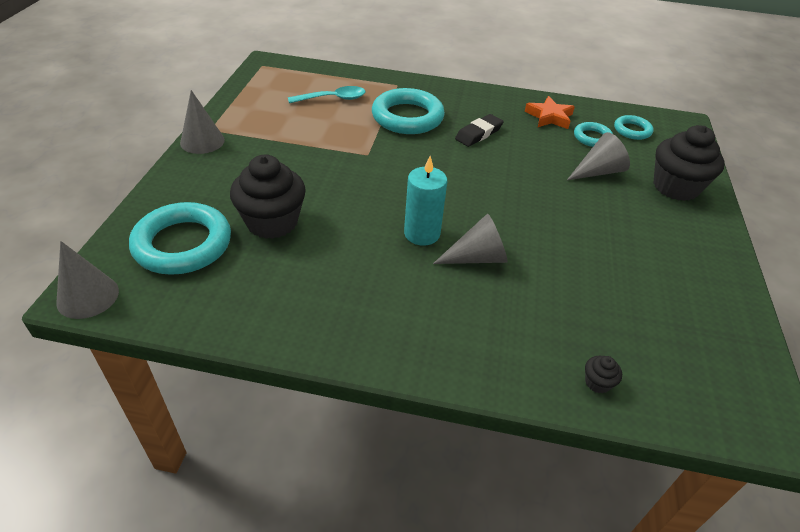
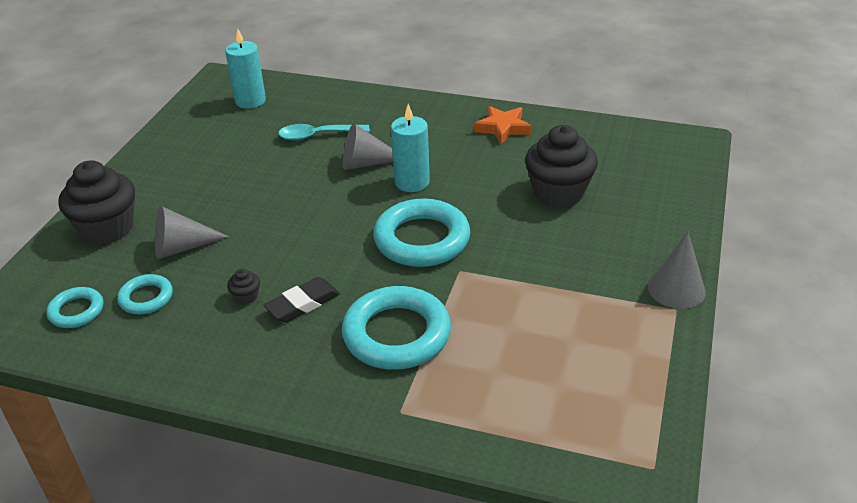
camera: 170 degrees left, 5 degrees down
grey cone [56,241,119,319] -> none
turquoise ring [129,202,231,275] -> turquoise ring moved to [374,199,470,267]
turquoise spoon [288,86,365,103] -> turquoise spoon moved to [278,124,370,141]
orange star [525,96,575,129] -> orange star moved to [474,106,532,145]
black cupcake [585,356,622,393] -> black cupcake moved to [227,269,260,304]
none -> turquoise candle [225,29,266,109]

